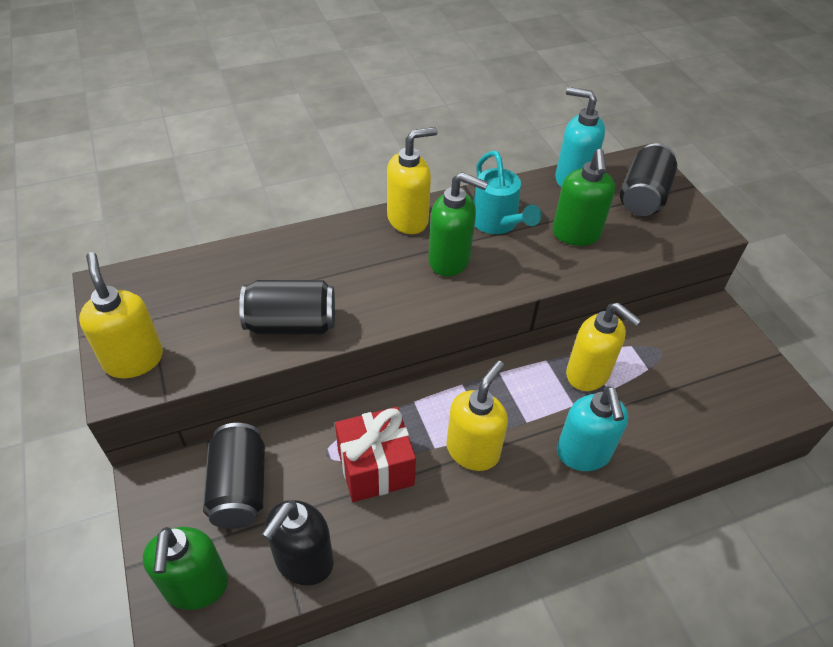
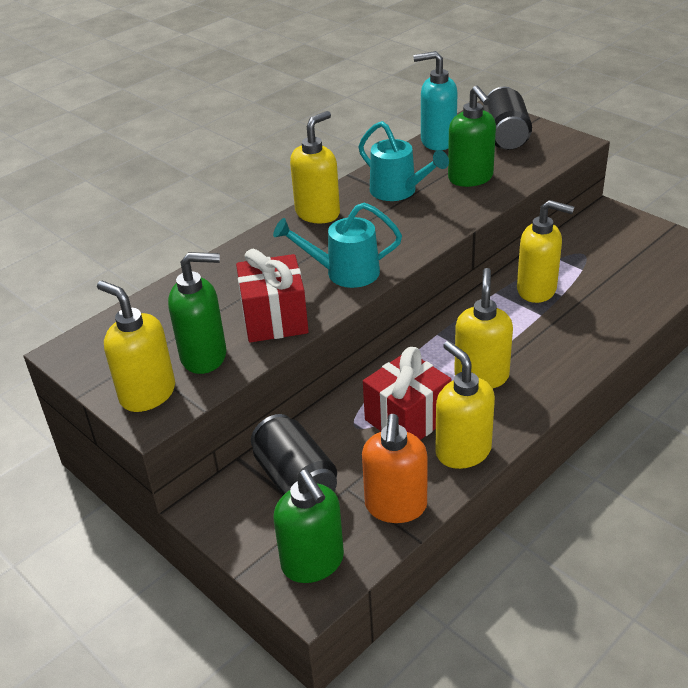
camera: 20 degrees left, 10 degrees down
black can [239,280,335,334] -> red gift [236,249,309,343]
black soap dispenser [262,500,334,585] -> orange soap dispenser [362,414,427,523]
green soap dispenser [428,172,488,276] -> green soap dispenser moved to [168,252,226,374]
turquoise soap dispenser [557,386,628,471] -> none
none -> turquoise watering can [273,202,402,288]
none -> yellow soap dispenser [436,341,495,469]

